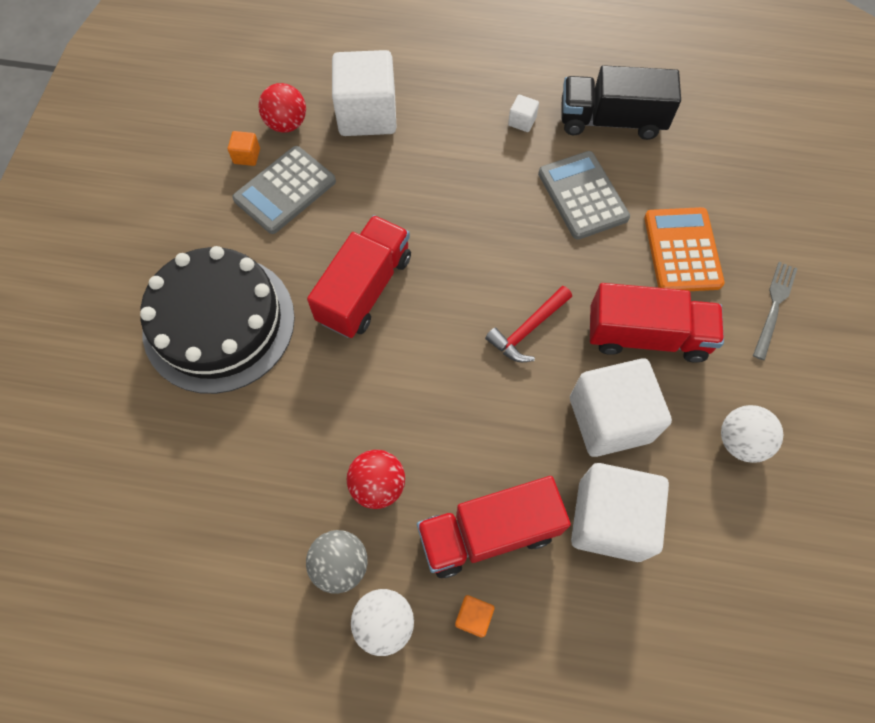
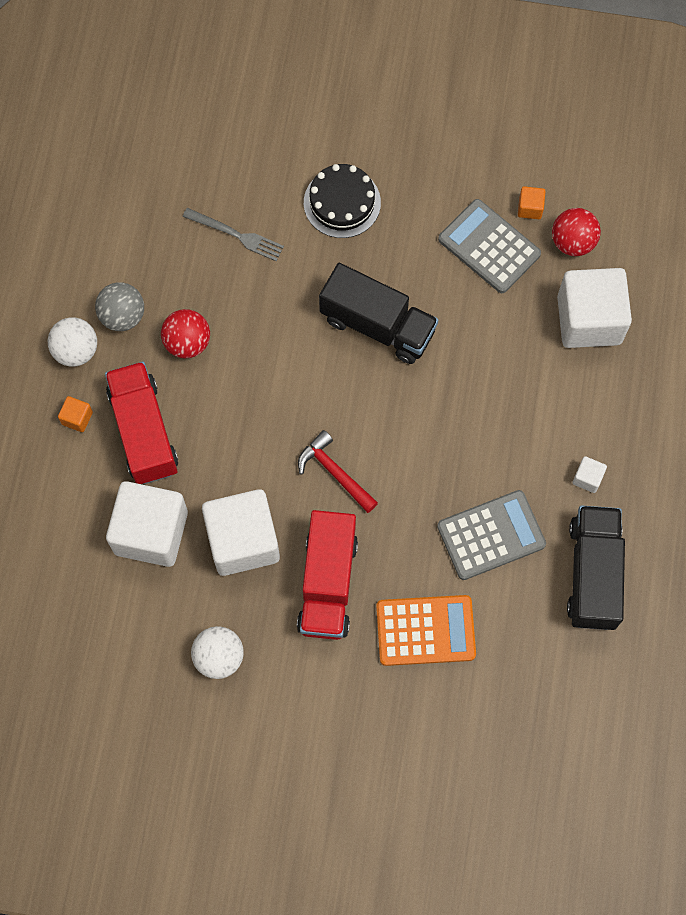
camera: 90 degrees right, 5 degrees up
black cake [140,246,295,394] -> black cake [304,164,381,238], size x0.56
red truck [307,215,411,338] -> black truck [319,263,438,364]
grey fork [753,262,797,360] -> grey fork moved to [183,208,284,261]

